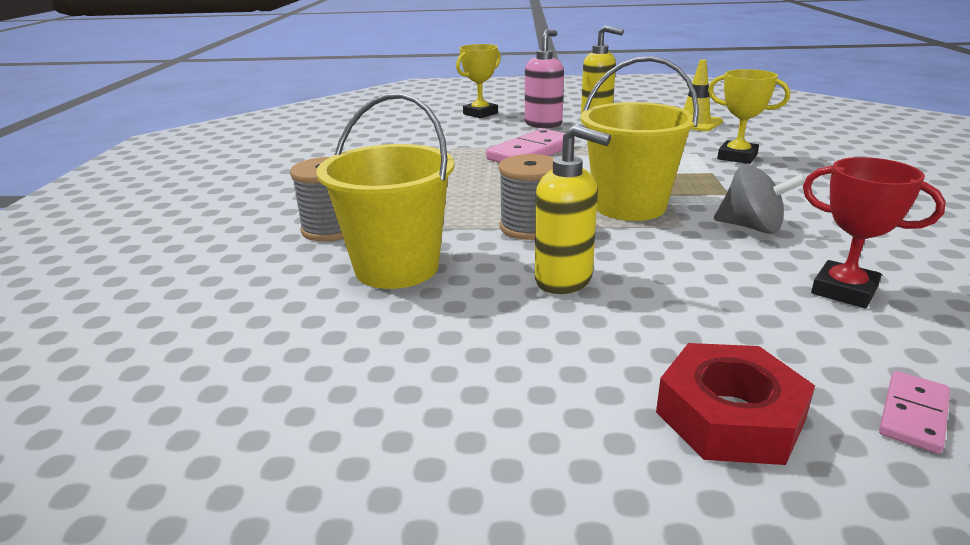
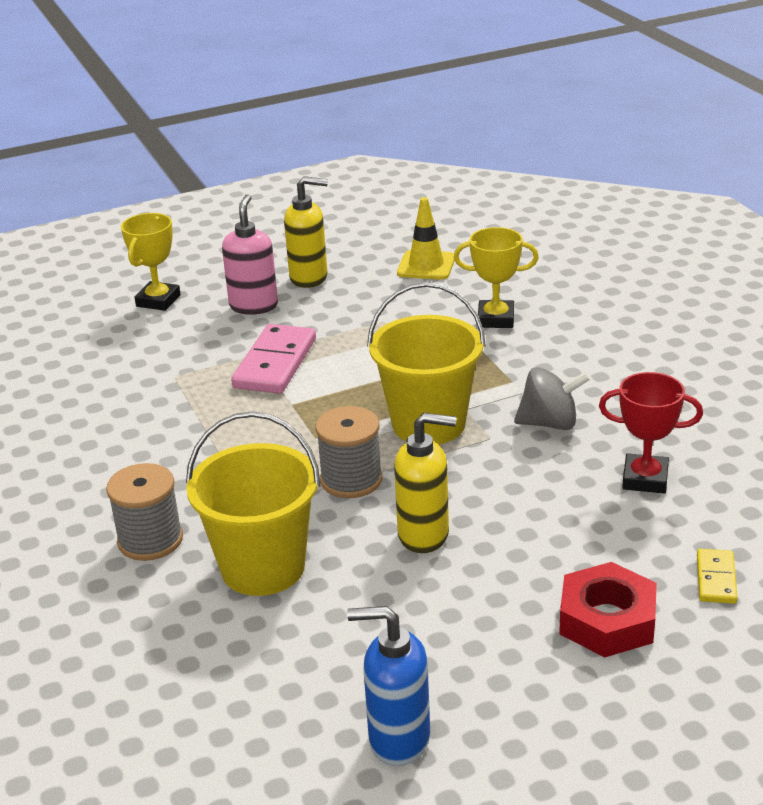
camera: 25 degrees left, 5 degrees up
pink domino [879,371,950,454] -> yellow domino [697,549,738,604]
none -> blue soap dispenser [347,606,430,766]

